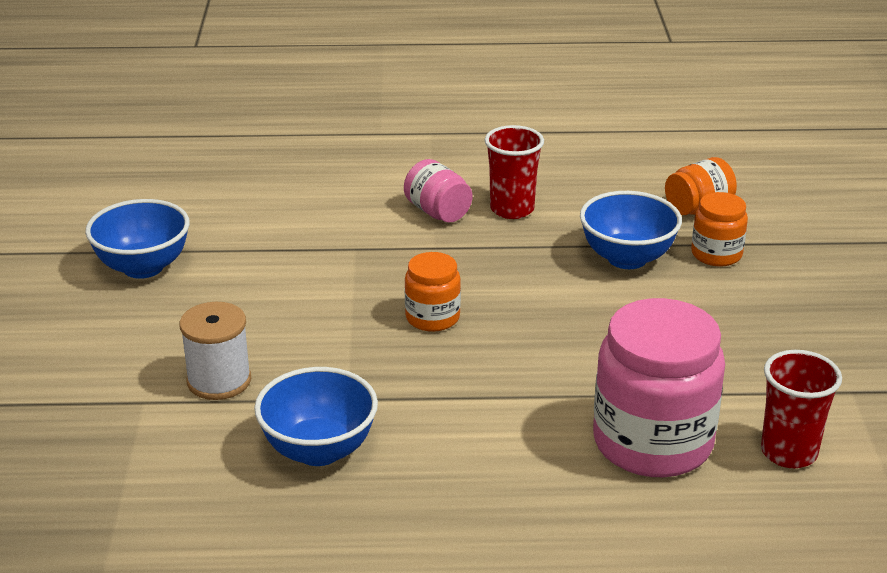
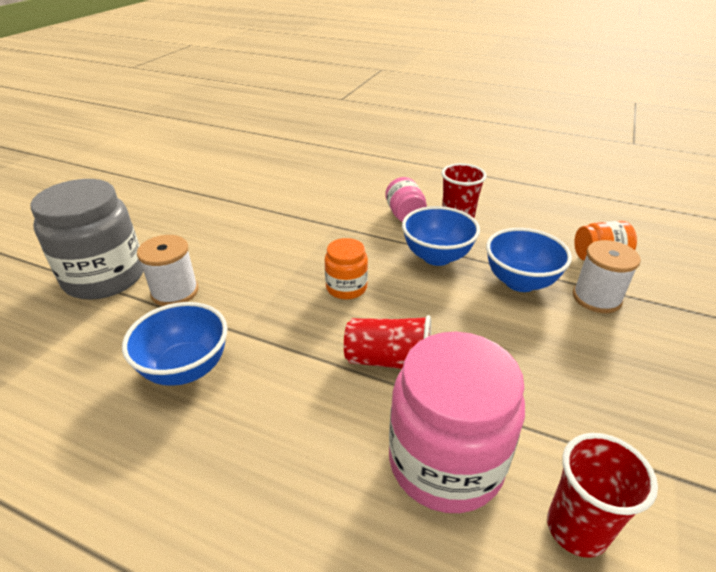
camera: 25 degrees right, 5 degrees up
blue bowl [85,199,190,279] -> blue bowl moved to [402,206,480,266]
orange jar [691,192,748,266] -> white spool [573,240,641,313]
none -> grey jar [30,179,143,300]
none -> red cup [344,315,431,369]

